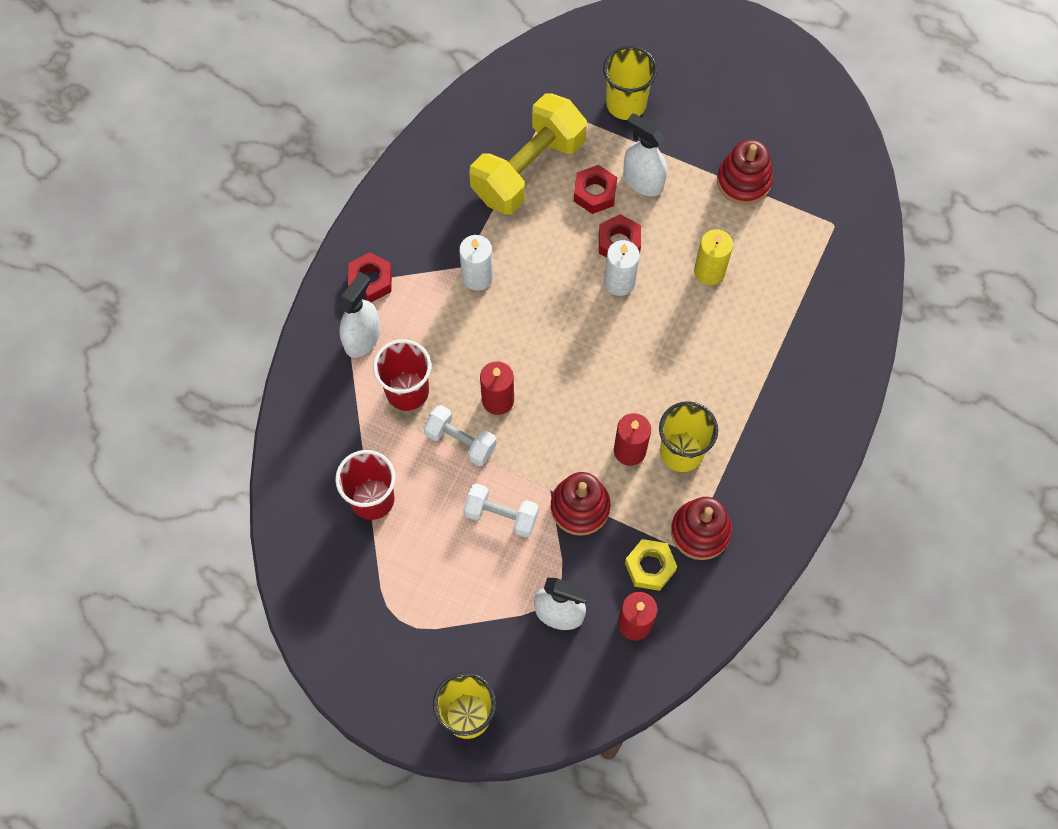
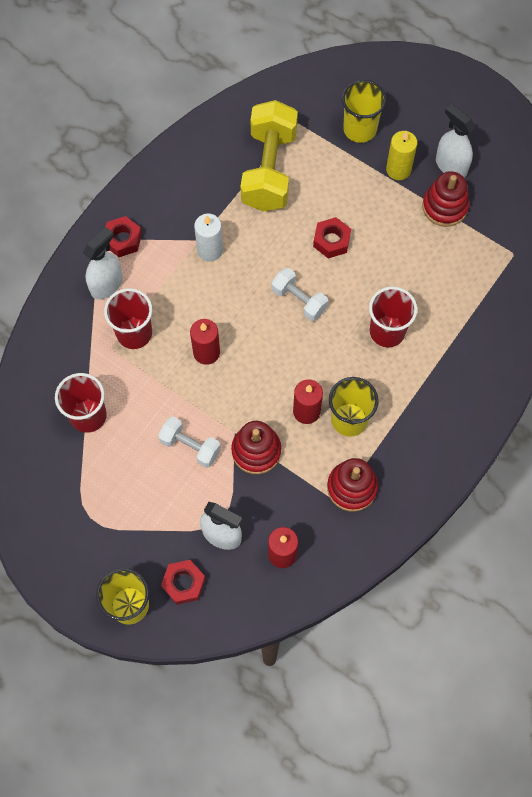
camera: 10 degrees right, 0 degrees up
white dumbbell [423,405,497,466] -> white dumbbell moved to [272,268,328,321]
yellow dumbbell [469,93,587,214] -> yellow dumbbell turned 45 degrees counterclockwise [241,100,298,212]
red nut [574,165,617,214] -> red nut moved to [161,560,205,605]
white candle [604,240,640,296] -> none
white spray bottle [623,113,667,196] -> white spray bottle moved to [436,104,475,178]
yellow nut [625,539,677,591] -> none
yellow candle [694,229,733,285] -> yellow candle moved to [386,131,417,180]
none -> red cup [369,287,417,347]

